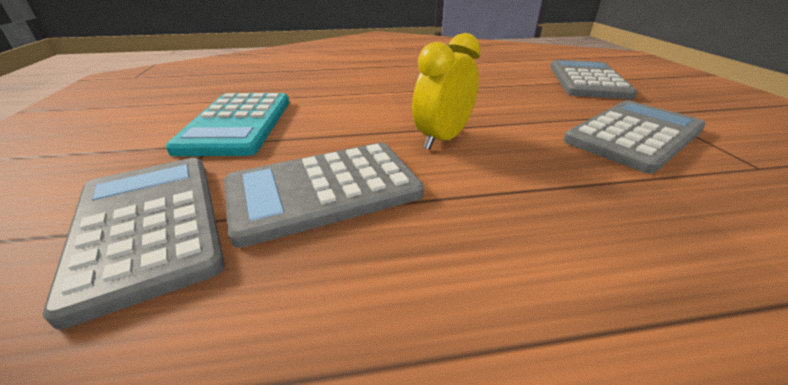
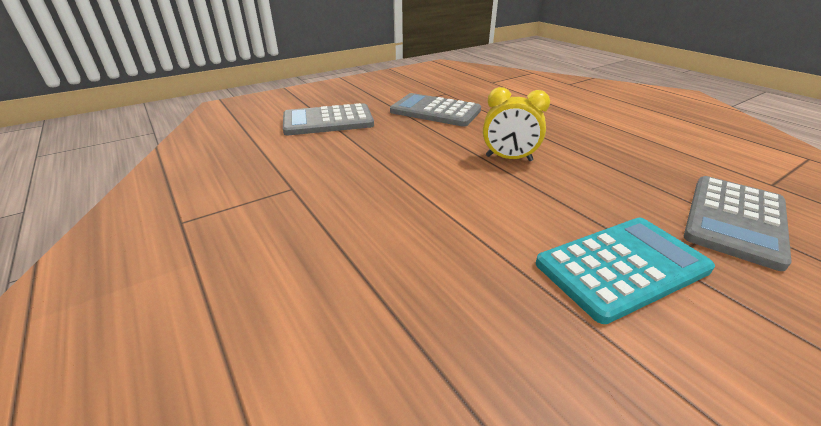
camera: 115 degrees left, 0 degrees up
grey calculator [224,143,424,248] -> none

